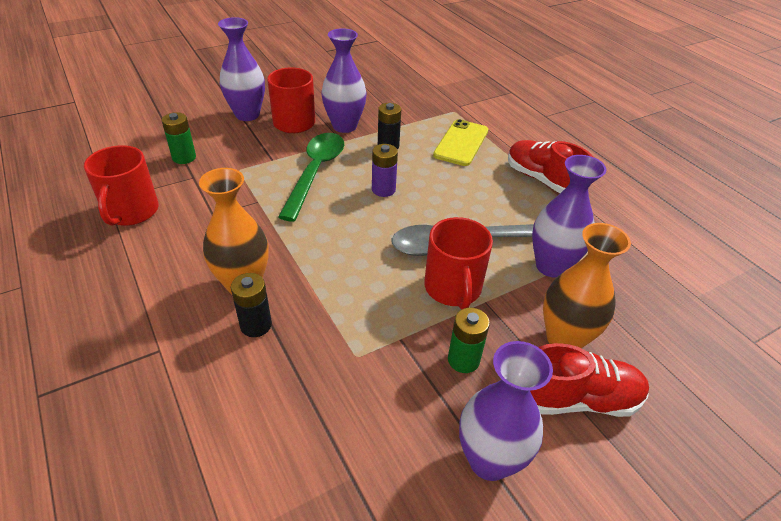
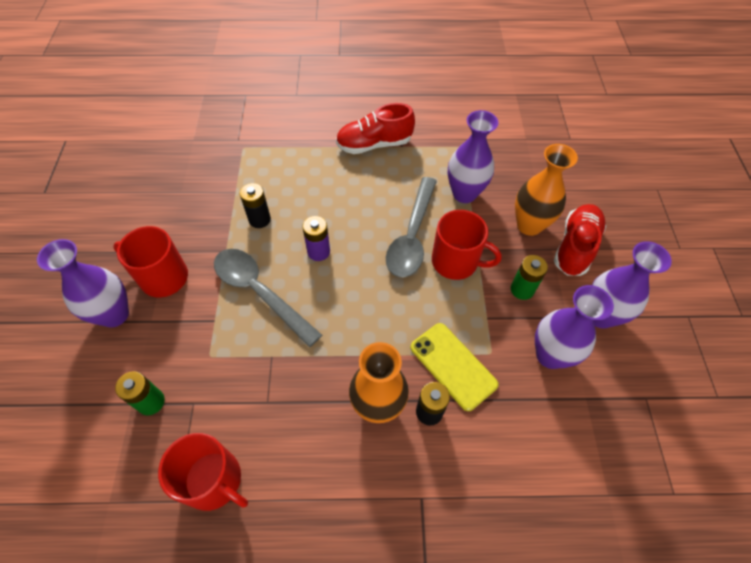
camera: 60 degrees left, 15 degrees up
green spoon [278,133,344,221] -> grey spoon [214,249,322,347]
purple vase [322,28,367,133] -> purple vase moved to [535,285,614,369]
yellow phone [433,119,488,166] -> yellow phone moved to [410,323,499,411]

